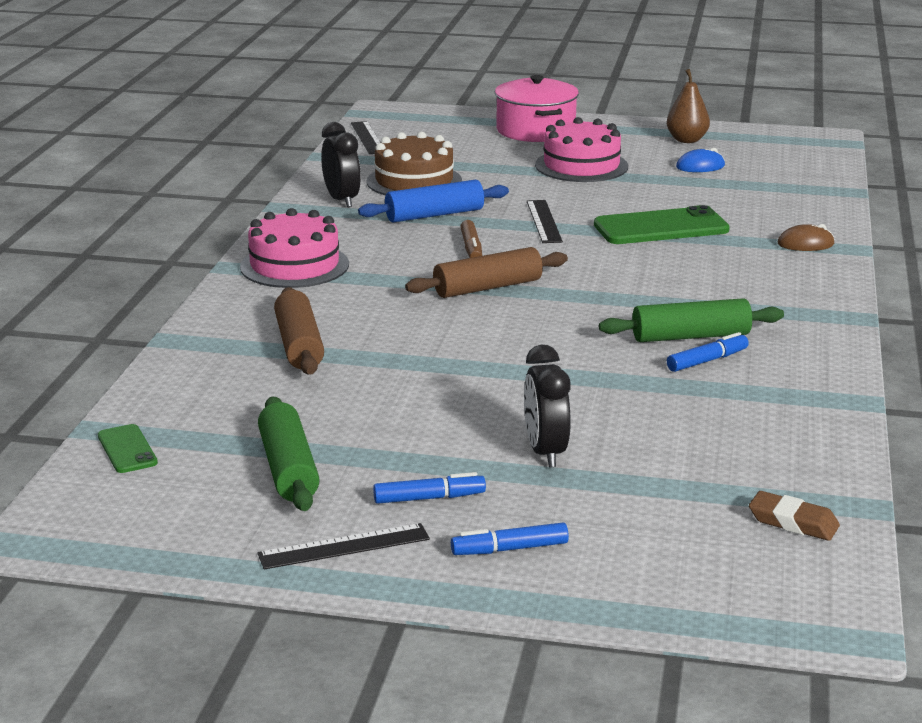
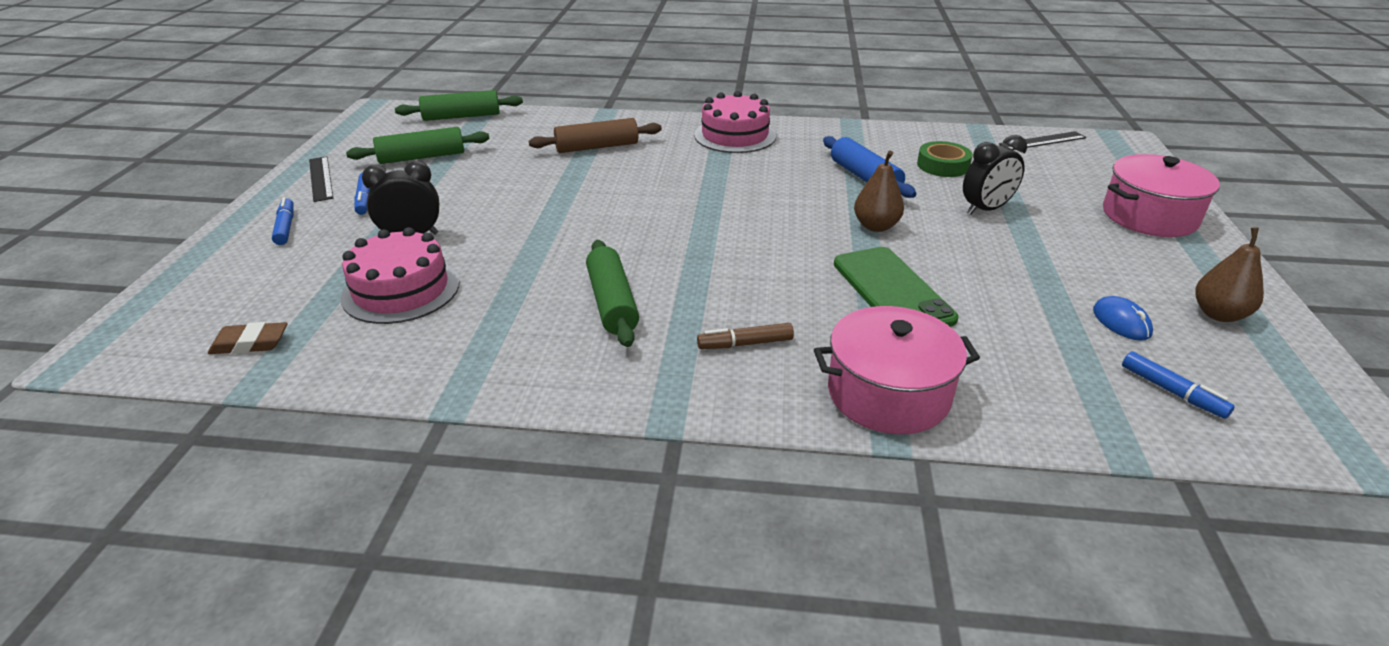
camera: 85 degrees right, 10 degrees up
green phone [98,424,158,473] -> green rolling pin [395,90,523,121]
black clock [321,122,361,208] -> black clock moved to [963,135,1027,215]
brown cake [367,132,462,195] -> green tape [917,141,973,177]
brown rolling pin [405,247,568,298] -> none
brown marker [460,220,482,258] -> brown marker moved to [697,323,794,349]
black ruler [527,200,563,243] -> brown pear [854,151,904,232]
pink cake [535,117,628,182] -> pink cake moved to [341,227,460,324]
blue marker [667,332,749,372] -> blue marker moved to [1122,351,1235,419]
brown eraser [749,491,840,541] -> brown eraser turned 60 degrees clockwise [208,322,287,354]
brown mouse [777,224,834,251] -> pink pot [814,306,980,434]

